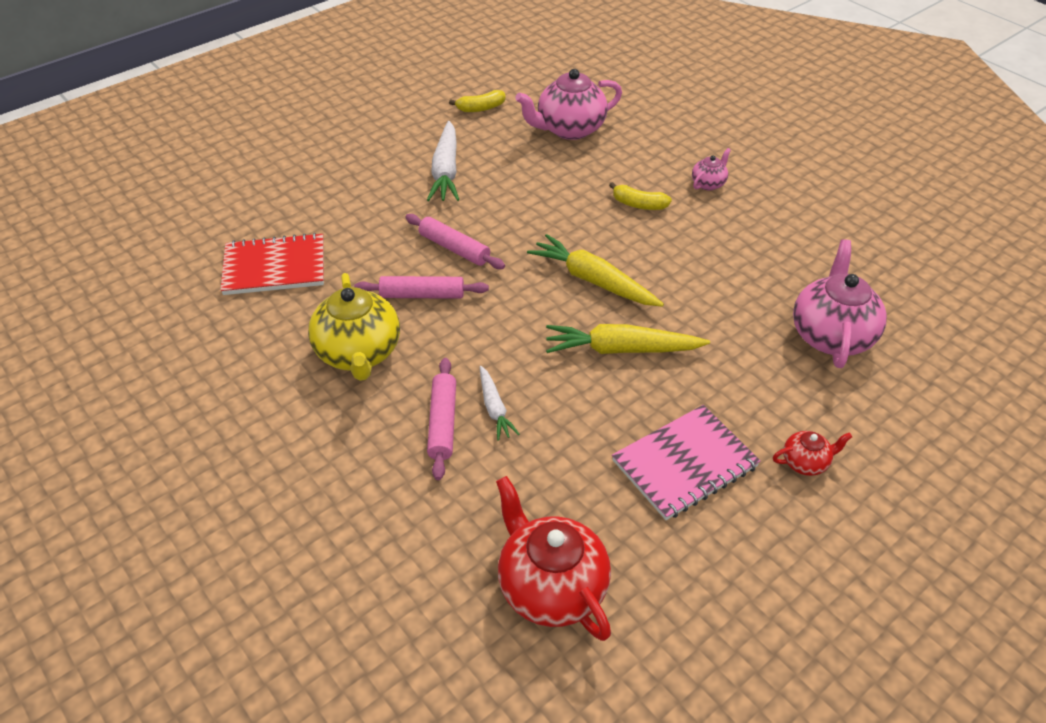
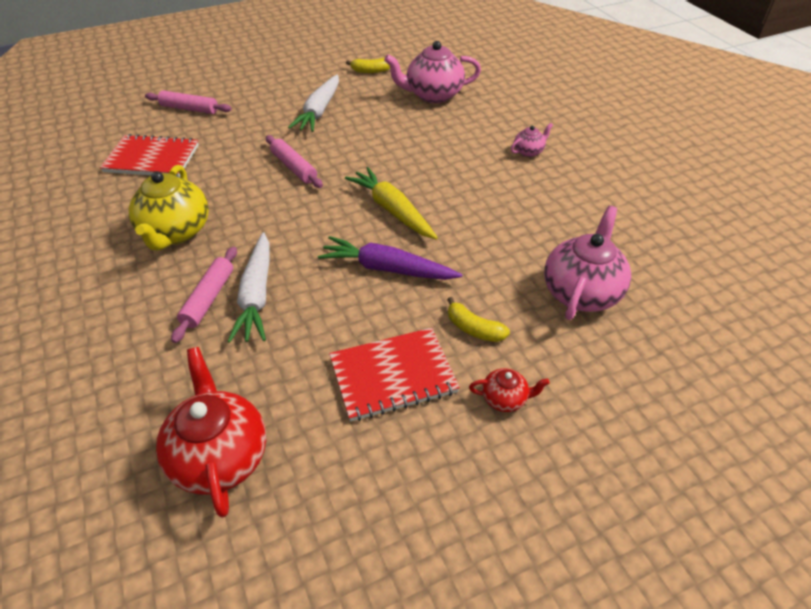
camera: 15 degrees right, 0 degrees up
pink rolling pin [354,276,489,299] -> pink rolling pin moved to [145,91,232,114]
white carrot [480,366,520,441] -> white carrot [227,232,269,343], size x1.76
yellow carrot [546,324,710,354] -> purple carrot [318,236,463,280]
yellow banana [609,182,672,210] -> yellow banana moved to [447,297,510,342]
pink notebook [612,405,760,520] -> red notebook [329,328,460,422]

